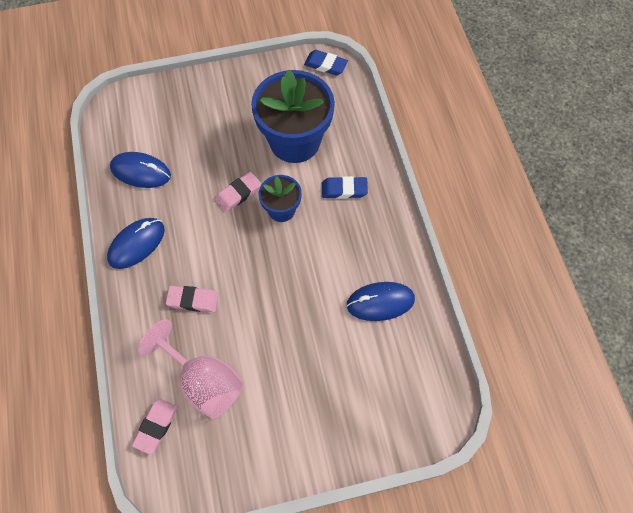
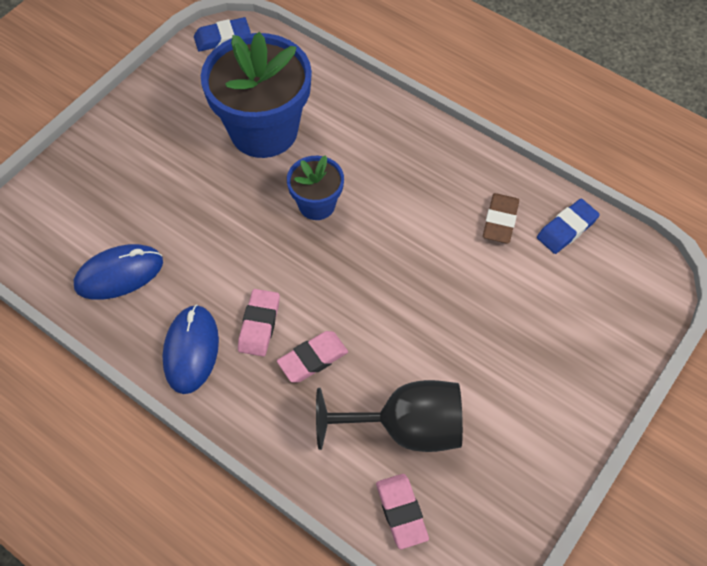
camera: 40 degrees left, 5 degrees down
pink goblet [138,319,244,419] -> black goblet [316,380,463,452]
pink eraser [215,172,261,212] -> pink eraser moved to [238,289,280,356]
blue eraser [322,176,368,199] -> blue eraser moved to [537,199,600,254]
blue mouse [346,282,415,321] -> brown eraser [483,193,519,244]

